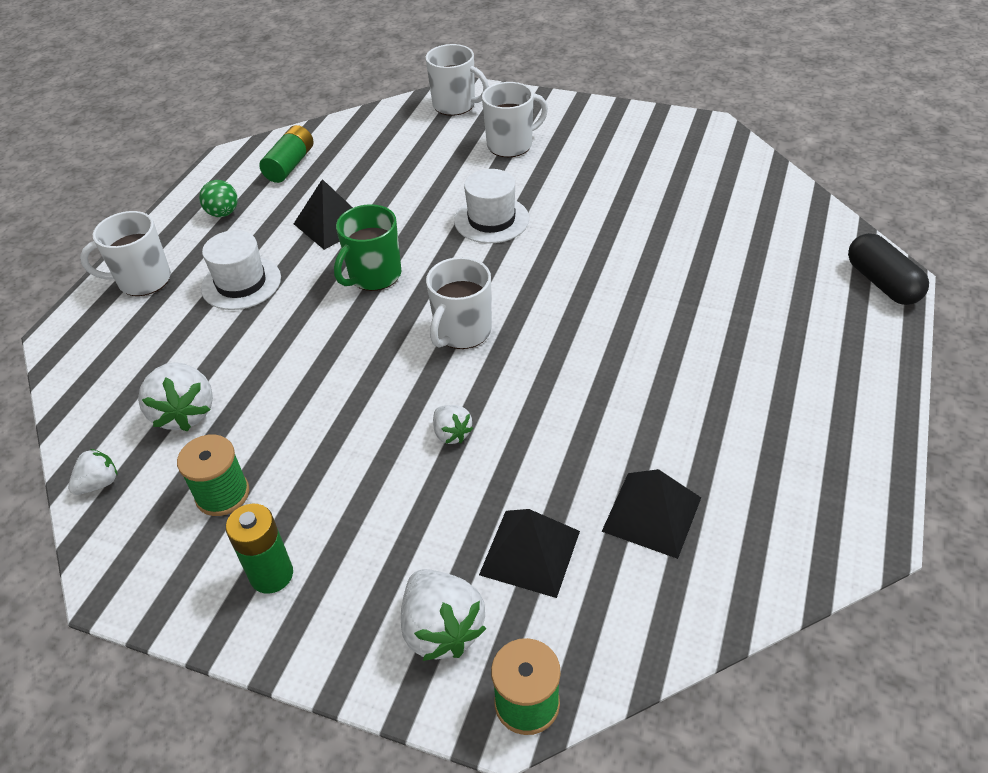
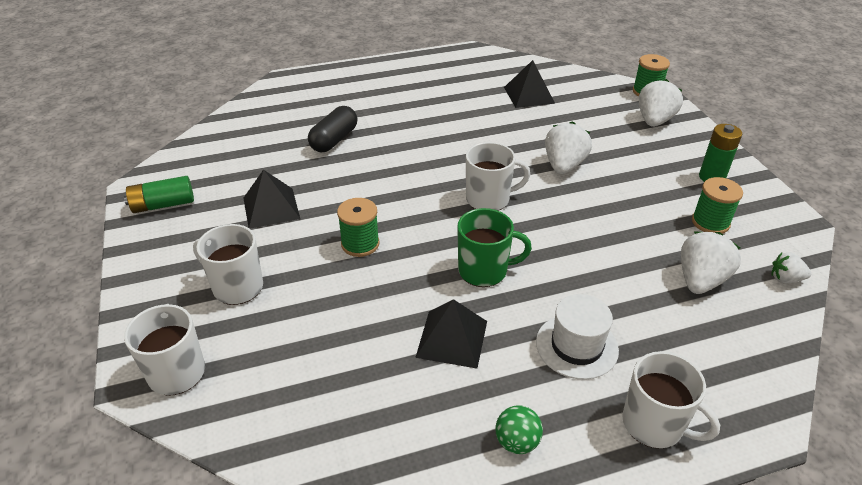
camera: 130 degrees left, 5 degrees down
green battery [259,125,313,183] -> green battery moved to [124,176,194,213]
white strawberry [433,405,473,444] -> white strawberry [545,121,592,174], size x1.78
white hat [454,169,529,243] -> green spool [337,198,380,257]
black pyramid [479,509,580,598] -> black pyramid moved to [243,169,300,229]
black capsule [848,233,929,305] -> black capsule moved to [308,106,358,152]

